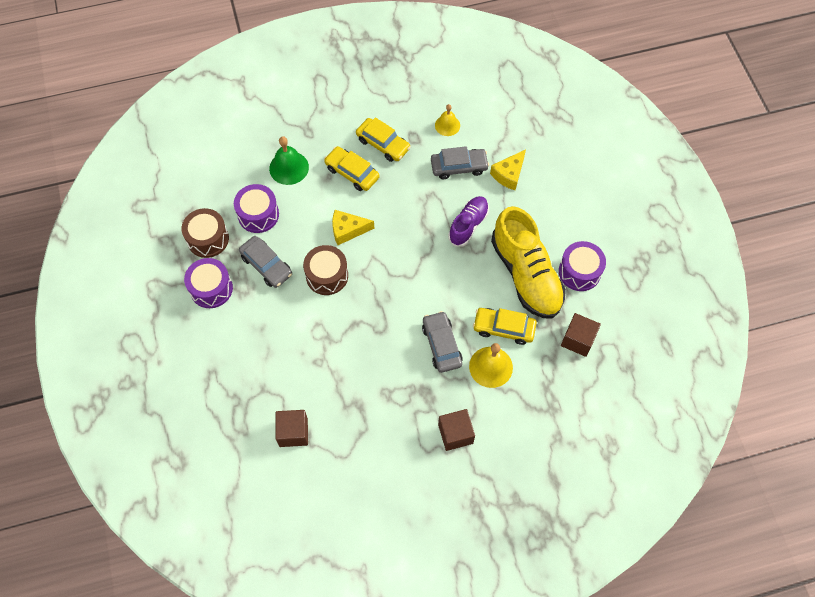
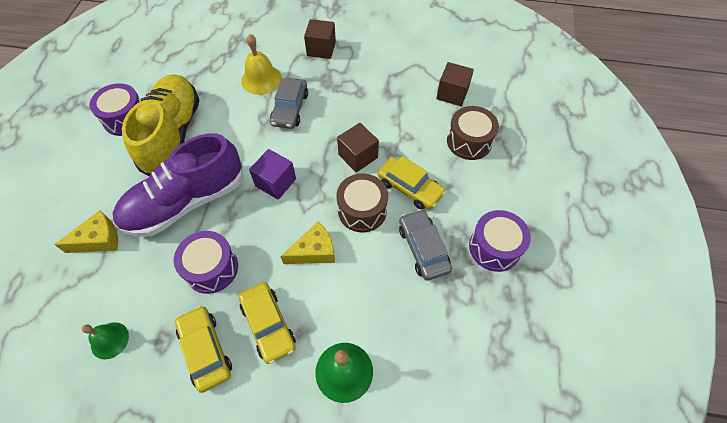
camera: 155 degrees left, 5 degrees down
brown drum [182,208,229,258] -> brown drum moved to [447,106,499,160]
purple drum [234,184,279,233] -> purple drum moved to [174,231,238,294]
yellow cheese [332,210,375,245] -> yellow cheese turned 45 degrees counterclockwise [280,221,335,264]
grey car [431,146,489,179] -> none
yellow bell [435,104,460,136] -> green bell [82,322,129,360]
purple shoe [448,196,489,247] -> purple shoe [113,133,243,237], size x1.80
yellow car [473,308,537,345] -> yellow car moved to [378,156,446,210]
brown cube [561,313,601,357] -> brown cube moved to [337,123,379,172]
none -> purple cube [249,149,296,200]

